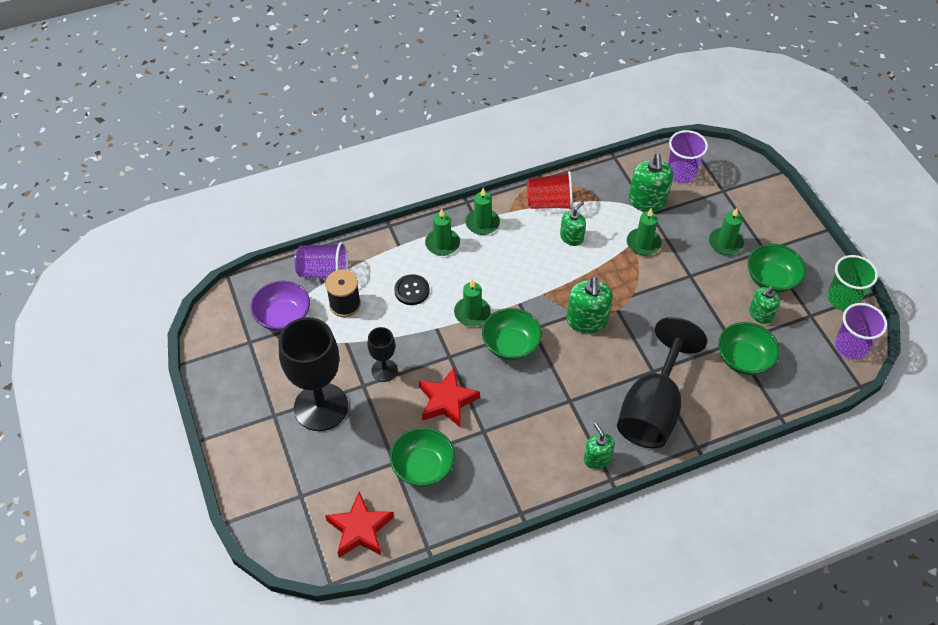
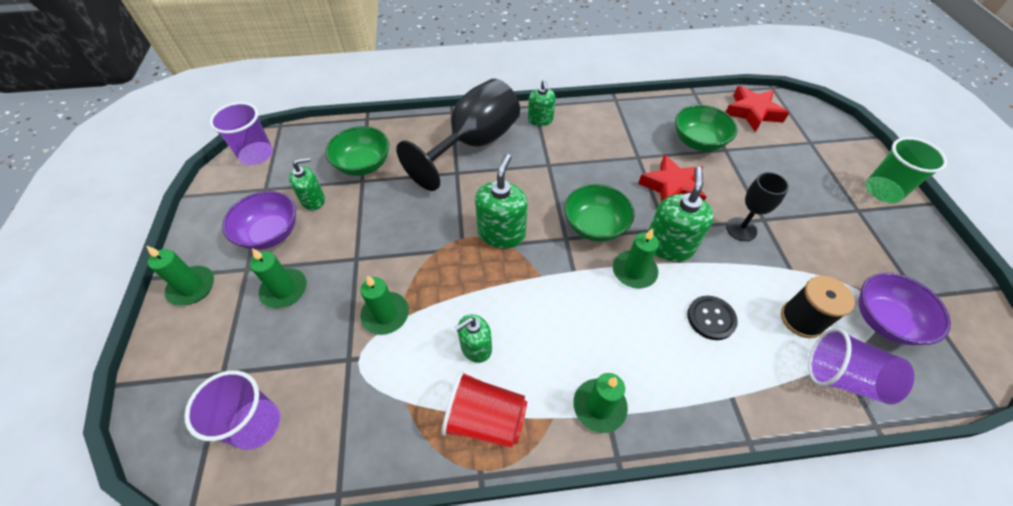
camera: 165 degrees left, 0 degrees up
black goblet [278,317,348,431] -> none
green candle [425,208,460,256] -> green candle moved to [147,246,214,306]
green soap dispenser [629,154,673,212] -> green soap dispenser moved to [648,167,714,262]
green bowl [748,244,806,293] -> purple bowl [222,191,296,250]
green cup [827,255,878,311] -> green cup moved to [865,137,947,203]

